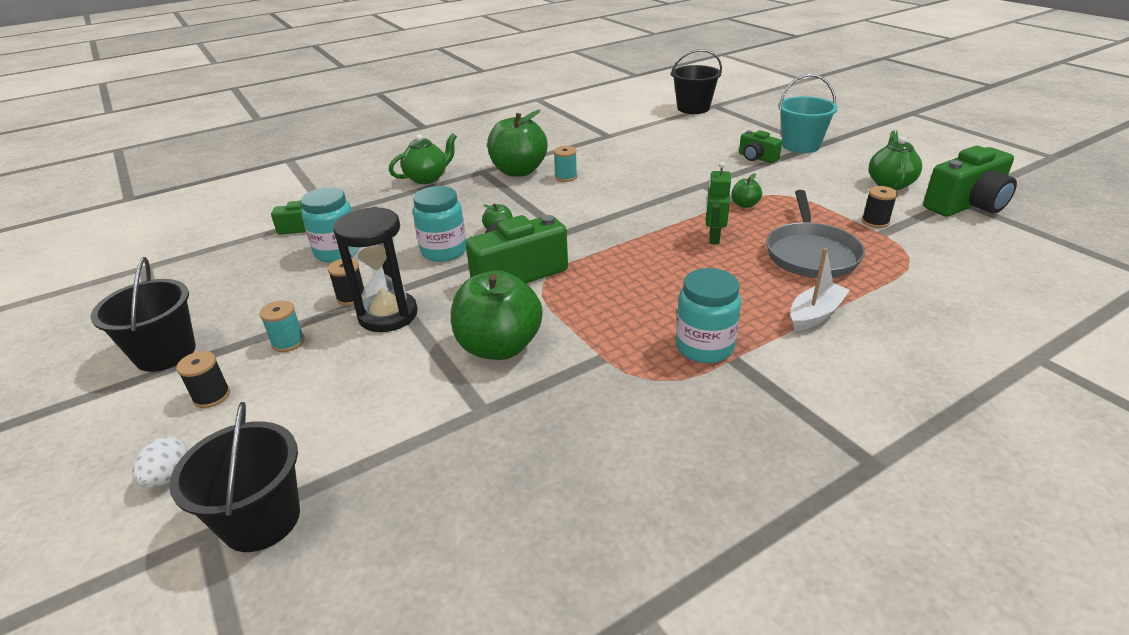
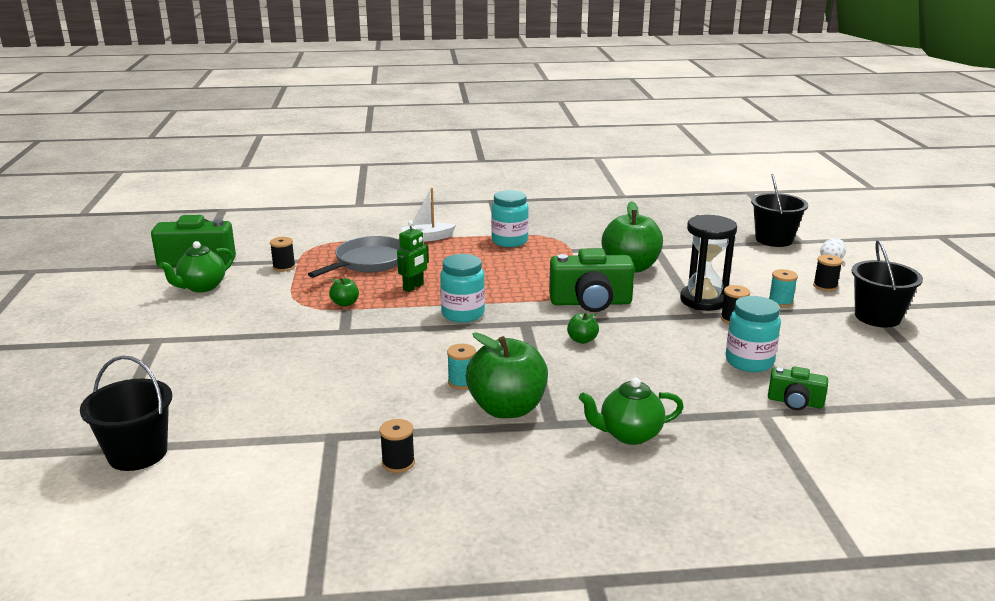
camera: 155 degrees left, 10 degrees down
turquoise jar [413,186,466,262] -> turquoise jar moved to [440,254,485,323]
green camera [739,130,782,163] -> none
turquoise bucket [778,74,838,153] -> none
none -> black spool [379,419,415,473]

